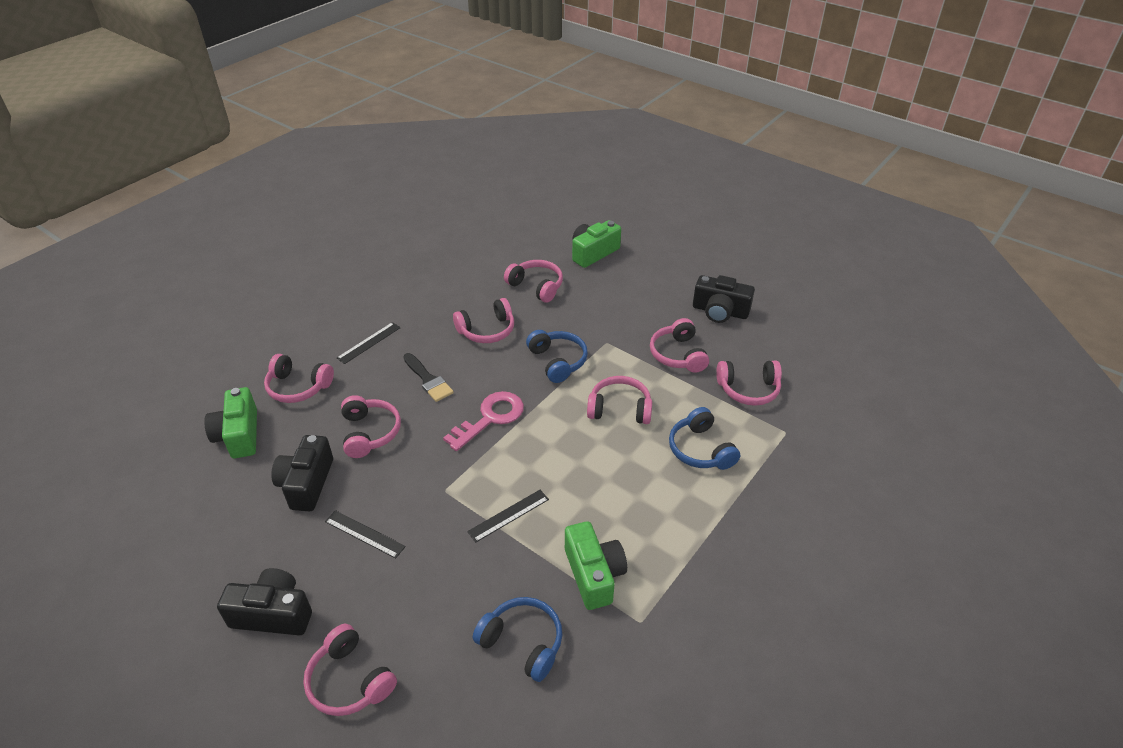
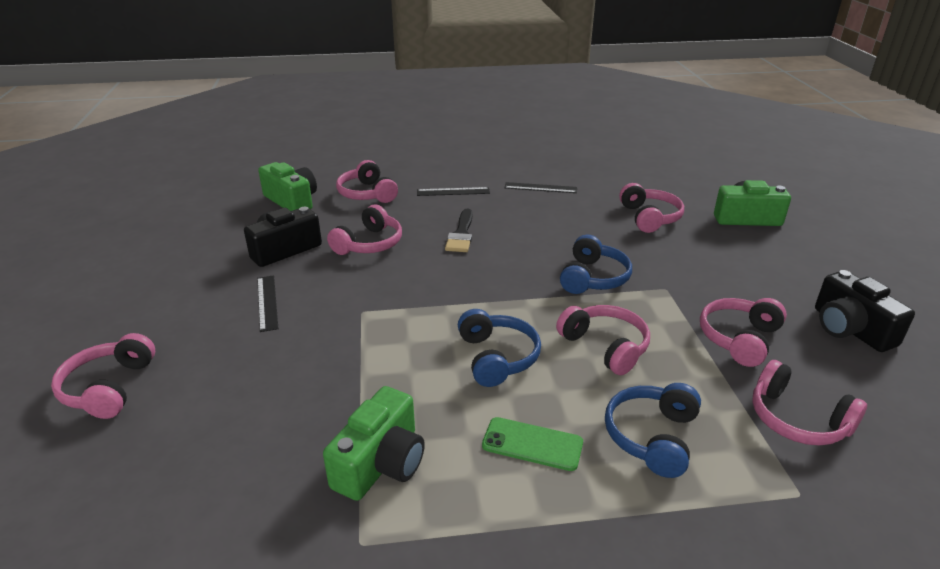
camera: 45 degrees right, 10 degrees down
green camera [204,387,257,458] -> green camera turned 105 degrees clockwise [258,162,317,211]
black camera [217,568,312,636] -> none
pink key [443,391,524,451] -> none
pink headphones [453,298,514,343] -> none
black ruler [467,490,549,543] -> black ruler moved to [504,182,577,193]
blue headphones [473,597,562,682] -> blue headphones moved to [458,309,541,387]
none -> green phone [482,417,583,471]

